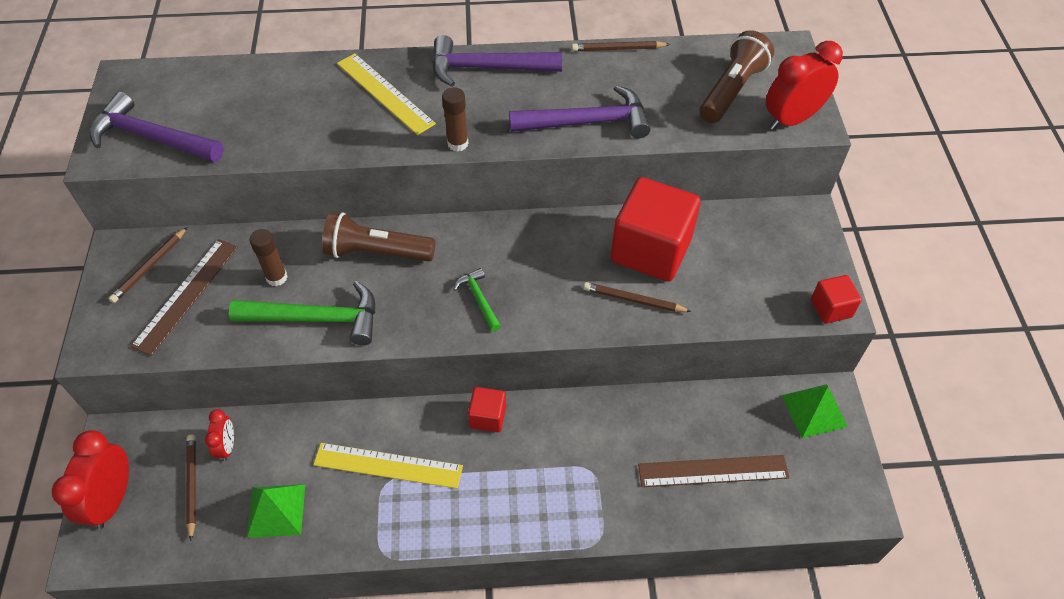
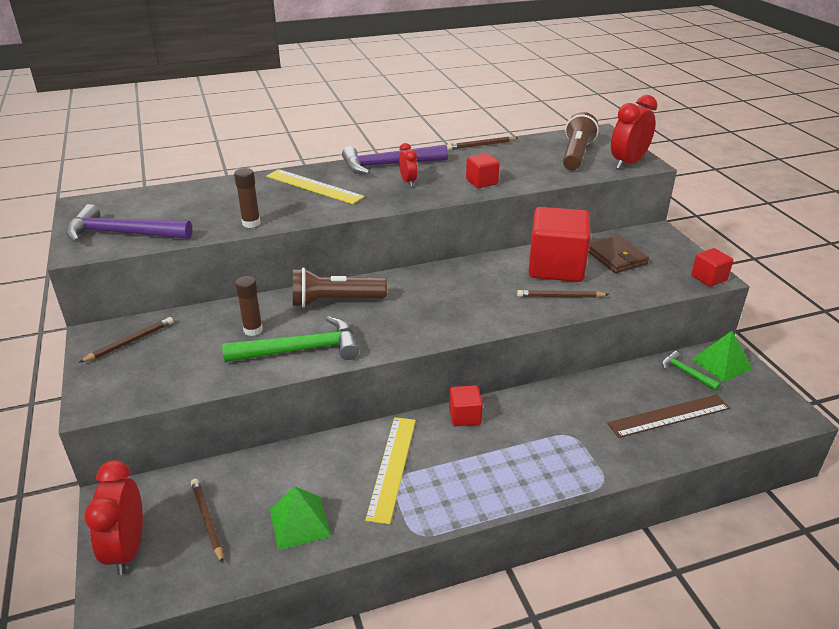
camera: 15 degrees left, 20 degrees down
brown pencil [108,227,187,303] -> brown pencil turned 150 degrees counterclockwise [79,317,174,363]
brown ruler [130,239,238,356] -> none
red clock [205,409,234,461] -> red clock moved to [399,143,418,186]
yellow ruler [313,443,463,489] -> yellow ruler turned 75 degrees counterclockwise [365,417,416,524]
brown glue stick [442,87,469,151] -> brown glue stick moved to [234,168,260,228]
green hammer [453,268,501,332] -> green hammer moved to [662,351,721,391]
purple hammer [509,85,651,138] -> red cube [466,153,500,188]
none -> brown wallet [588,236,649,273]

